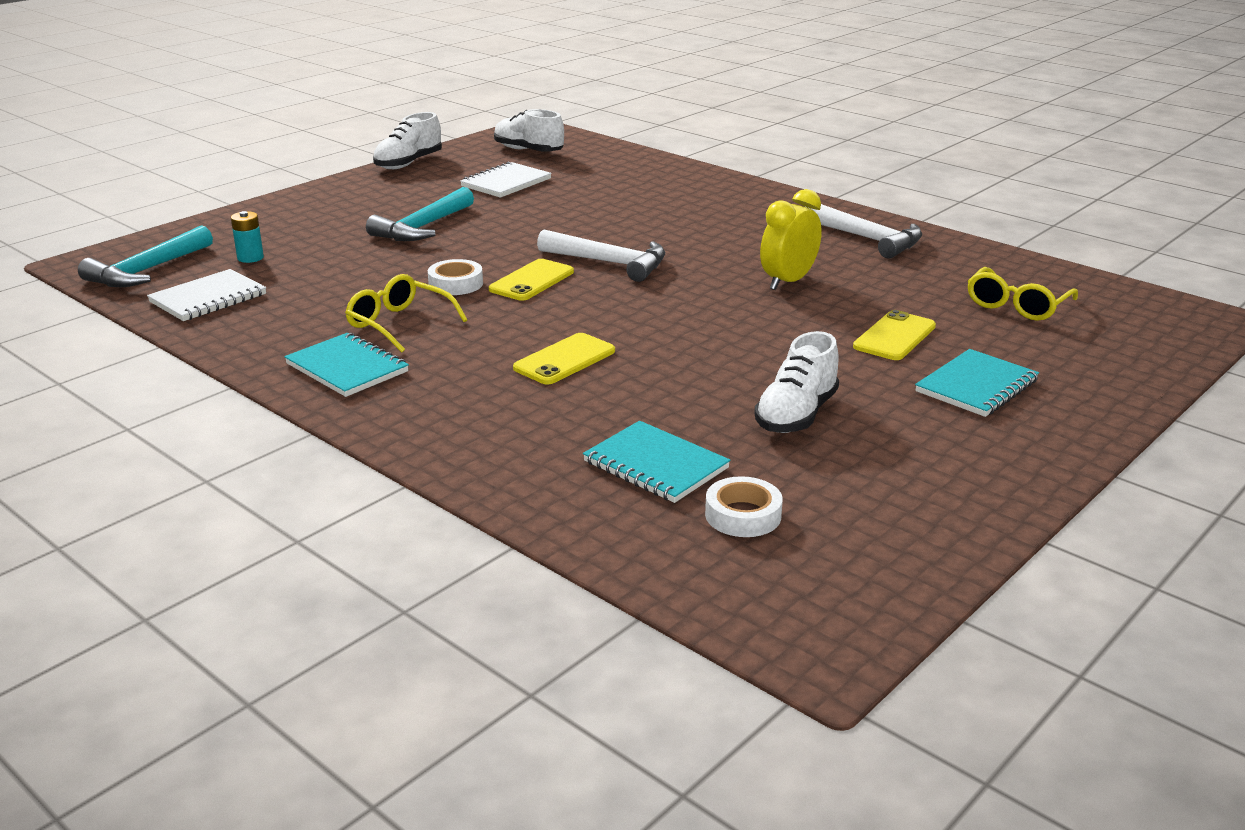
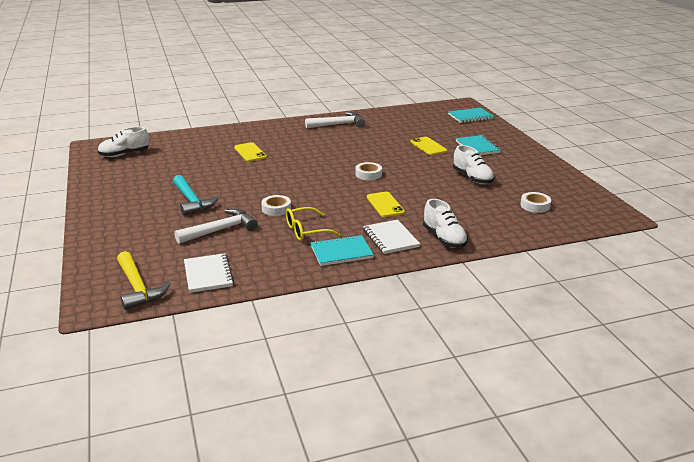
camera: 60 degrees left, 0 degrees up
turquoise hammer [78,225,213,287] -> yellow hammer [117,251,171,310]
turquoise battery [231,211,264,263] -> none
white shoe [373,112,442,169] -> white shoe moved to [423,199,468,248]
white notebook [460,162,552,198] -> white notebook moved to [363,220,420,254]
yellow phone [489,259,574,301] -> yellow phone moved to [234,142,267,162]
white hammer [537,230,665,282] -> white hammer moved to [174,209,258,244]
turquoise notebook [583,421,730,503] -> turquoise notebook moved to [448,108,494,123]
yellow clock [760,189,822,290] -> none
yellow glasses [968,267,1078,321] -> none
none -> white tape [355,162,382,180]

